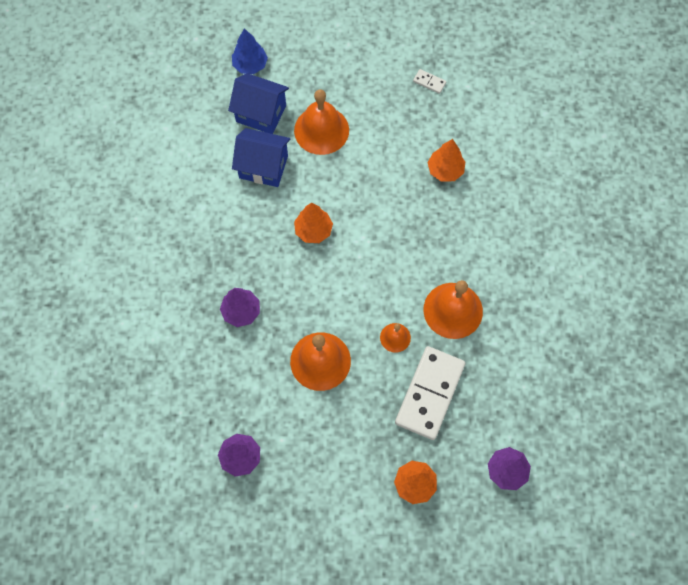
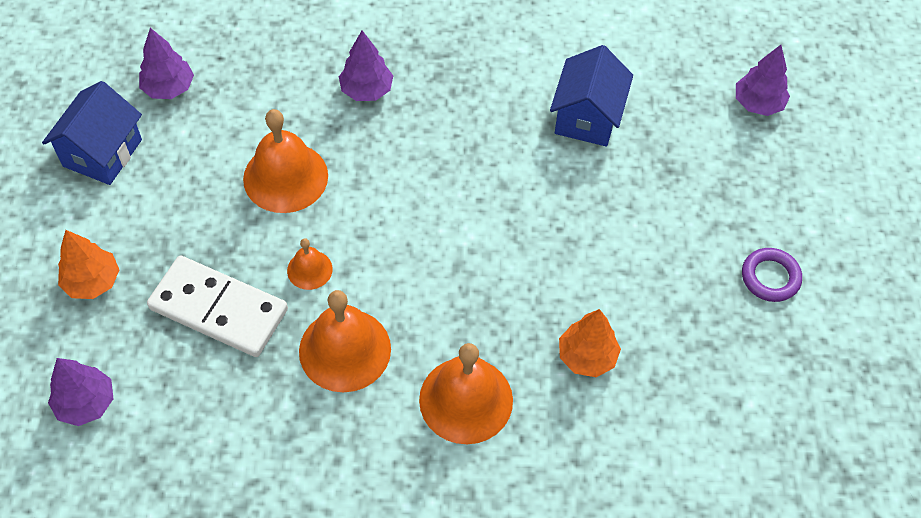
camera: 90 degrees right, 10 degrees down
blue house [228,73,289,134] -> blue house moved to [42,81,142,185]
blue tree [232,28,268,74] -> purple tree [736,45,790,116]
orange bell [294,89,349,155] -> orange bell moved to [419,343,513,444]
orange tree [294,202,333,243] -> none
white domino [413,69,446,94] -> none
none -> purple ring [742,248,802,302]

